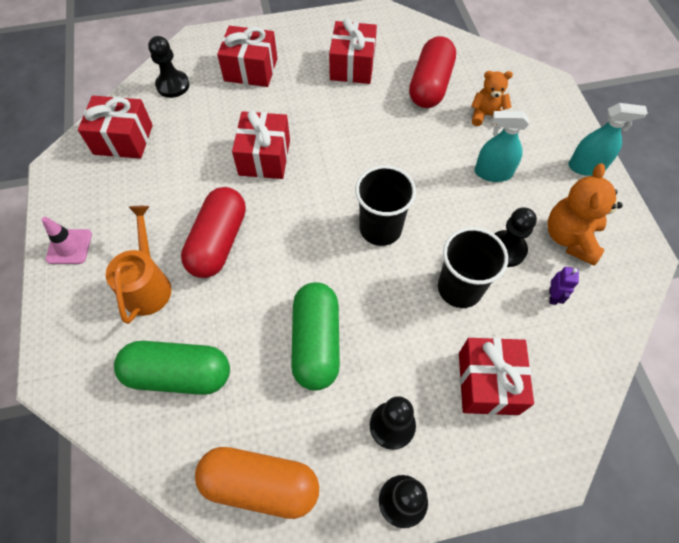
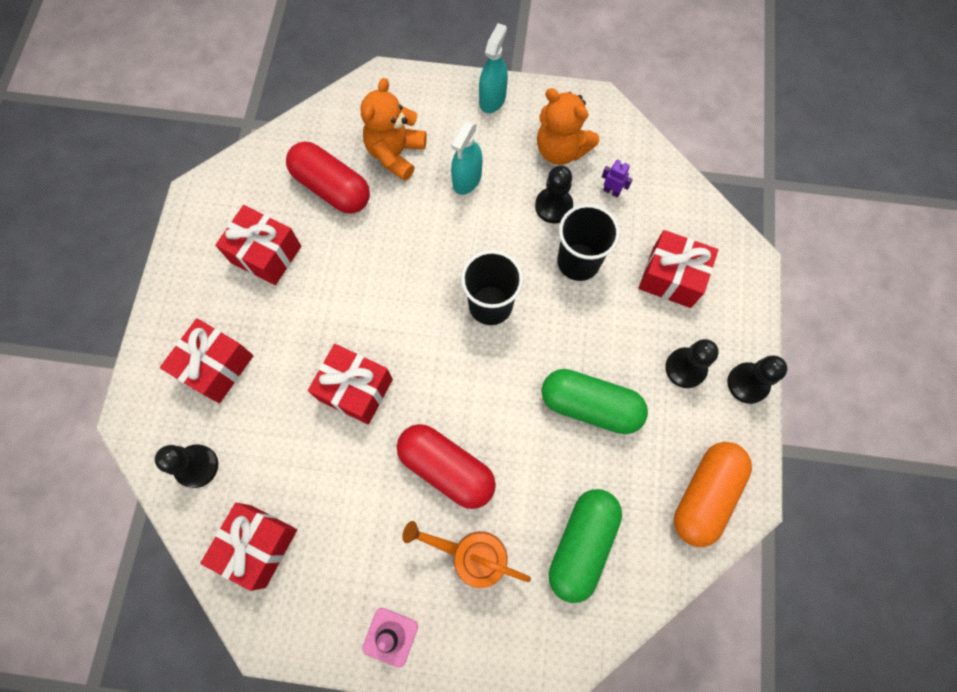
camera: 70 degrees left, 10 degrees up
orange teddy bear [471,71,513,126] -> orange teddy bear [361,78,427,181], size x1.56

